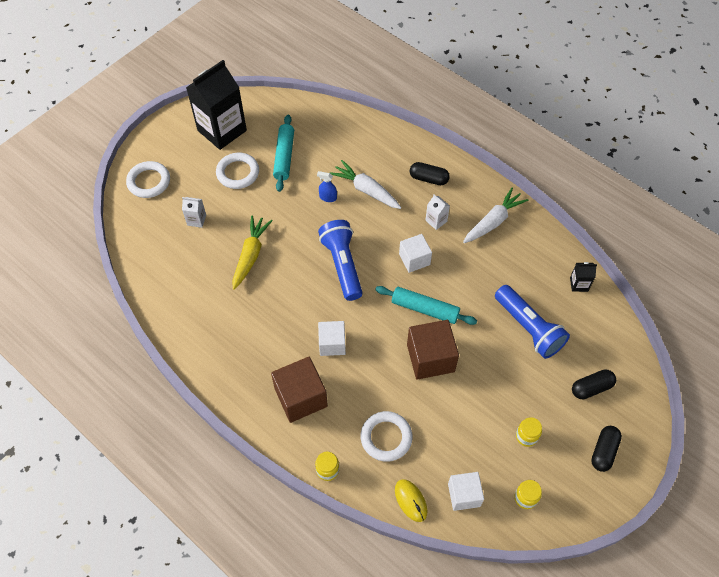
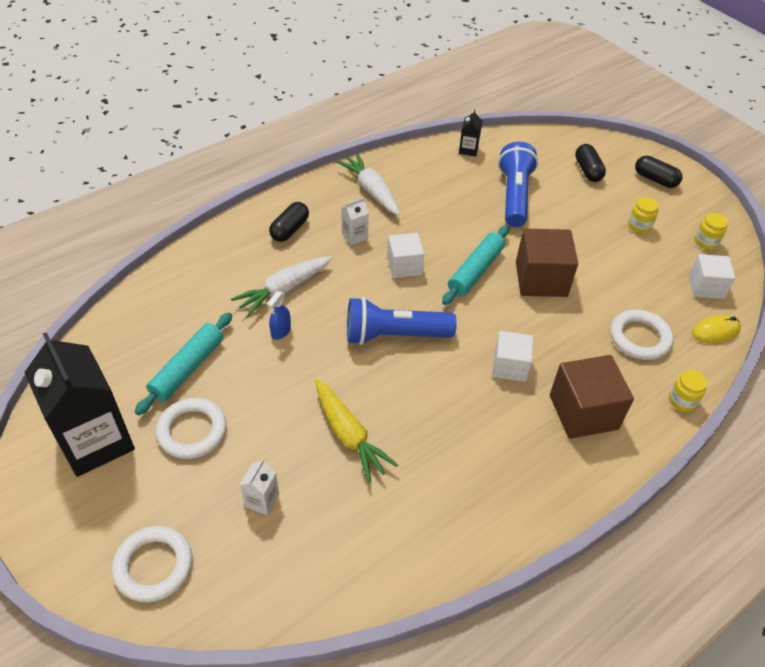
camera: 80 degrees left, 10 degrees down
yellow carrot [233,215,273,290] -> yellow carrot turned 150 degrees counterclockwise [315,379,398,483]
turquoise rolling pin [273,114,294,192] -> turquoise rolling pin turned 75 degrees counterclockwise [135,312,232,415]
blue flashlight [495,285,570,359] -> blue flashlight turned 60 degrees counterclockwise [498,142,538,227]

